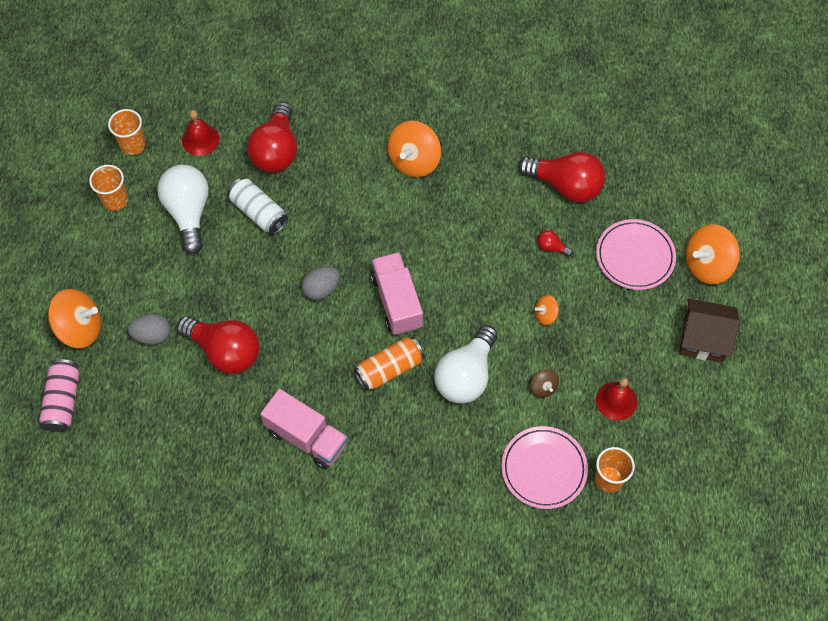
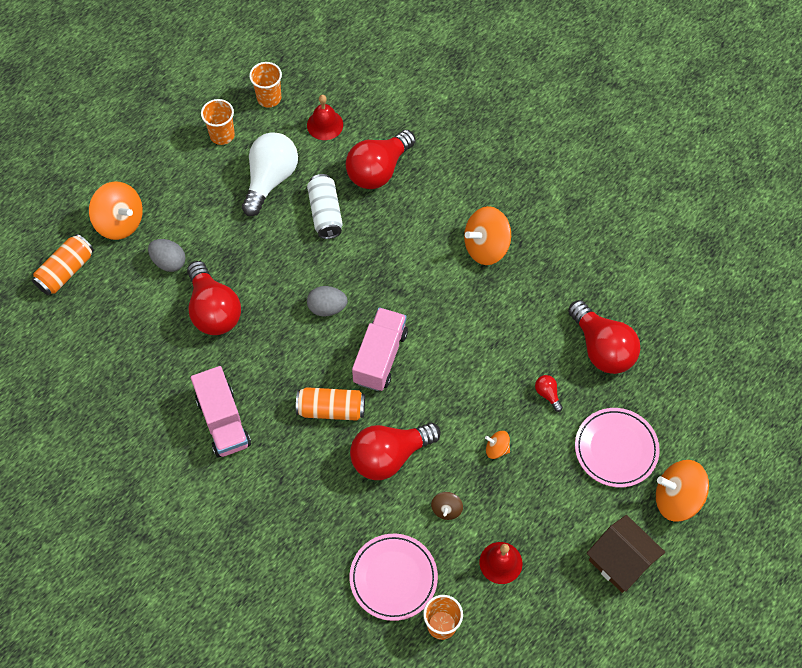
camera: 35 degrees right, 0 degrees up
pink can [39,359,79,432] -> orange can [32,234,94,295]
white light bulb [434,325,498,404] -> red light bulb [350,423,441,480]

